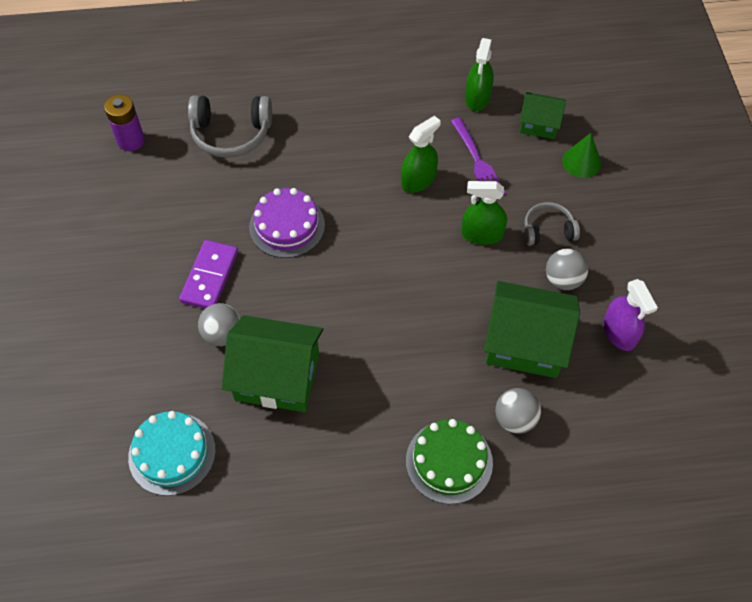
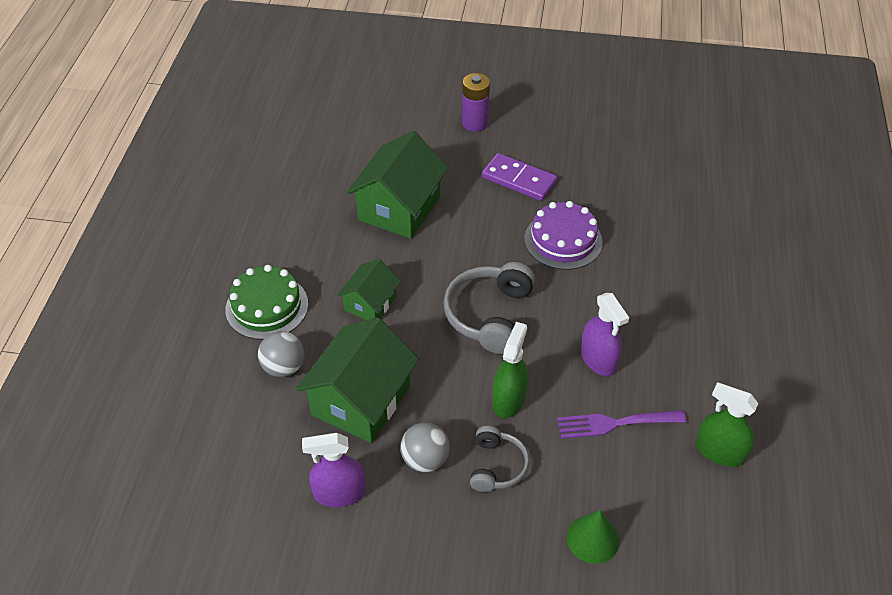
camera: 105 degrees right, 10 degrees down
purple battery [104,95,145,151] -> purple battery moved to [462,73,490,132]
turquoise cake [128,411,216,496] -> none
grey headphones [188,95,272,158] -> grey headphones moved to [443,262,535,354]
grey ball [198,303,240,346] -> none
green spray bottle [401,116,441,193] -> purple spray bottle [581,293,629,376]
green house [520,92,566,139] -> green house moved to [337,259,401,320]

